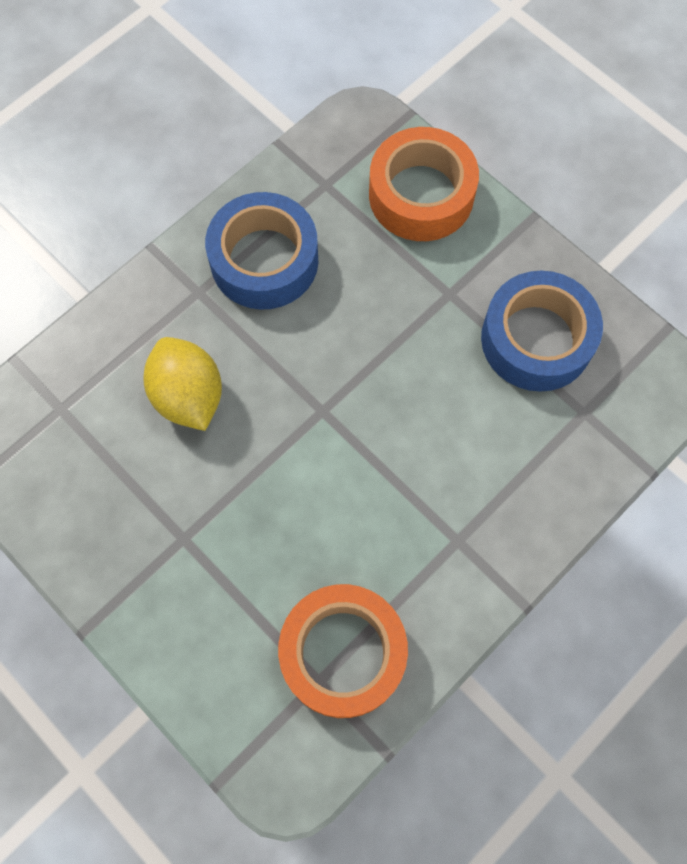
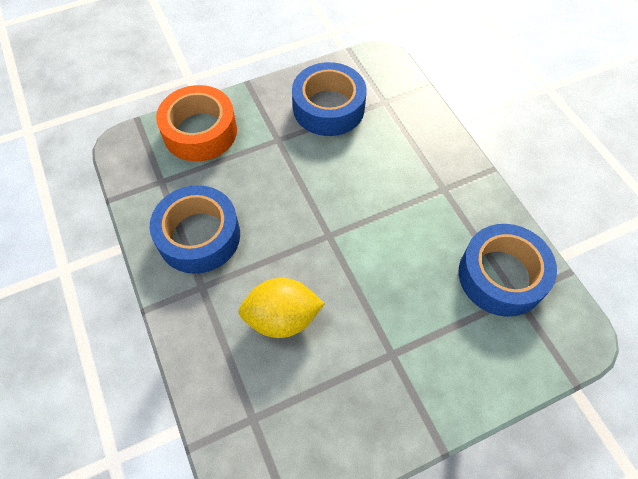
camera: 70 degrees left, 10 degrees down
orange tape [278,584,408,718] -> blue tape [459,224,557,317]

